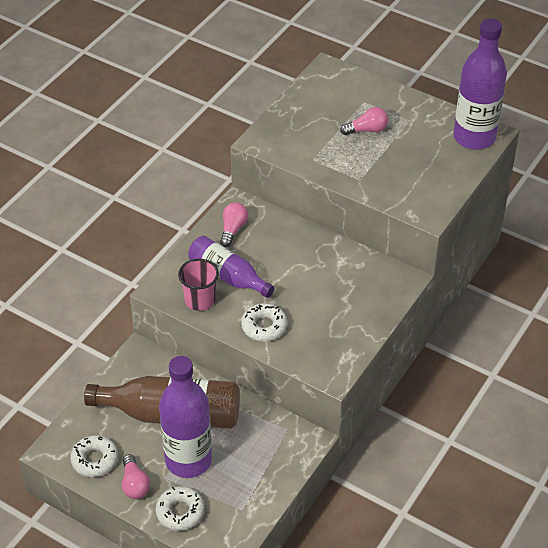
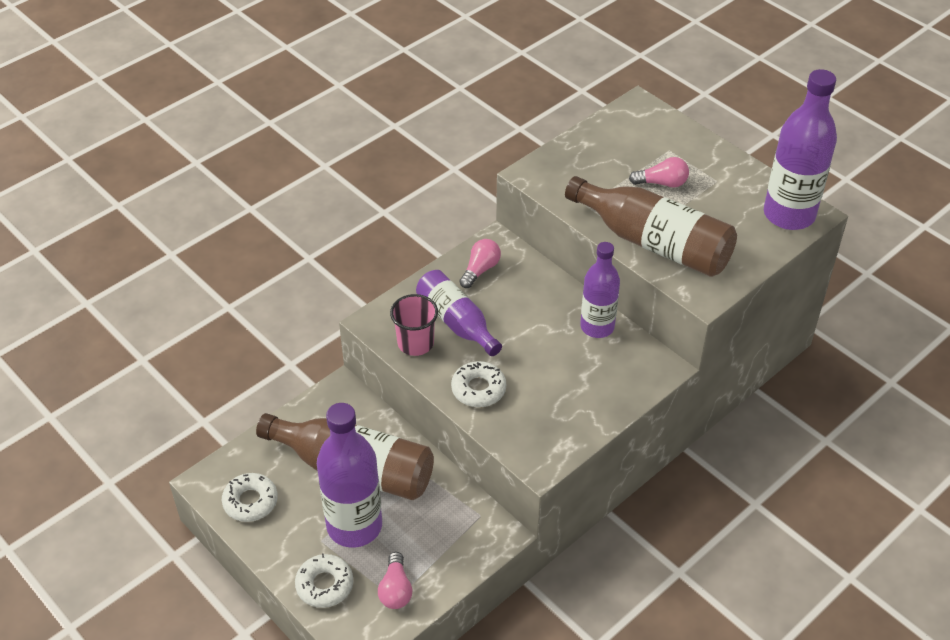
camera: 15 degrees right, 0 degrees up
pink light bulb [122,454,150,499] -> pink light bulb moved to [378,552,412,609]
none -> brown bottle [565,176,737,277]
none -> purple bottle [580,242,620,338]

